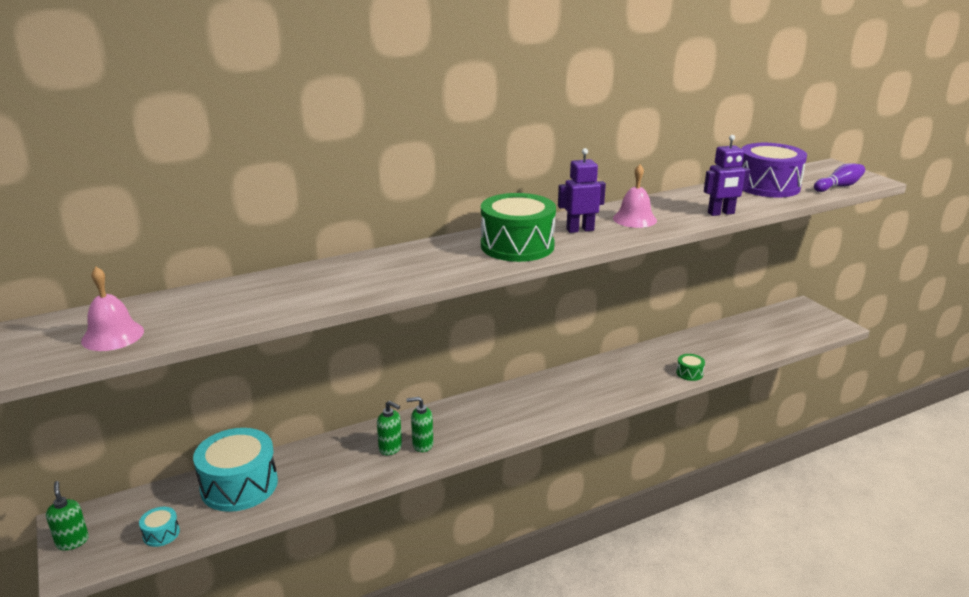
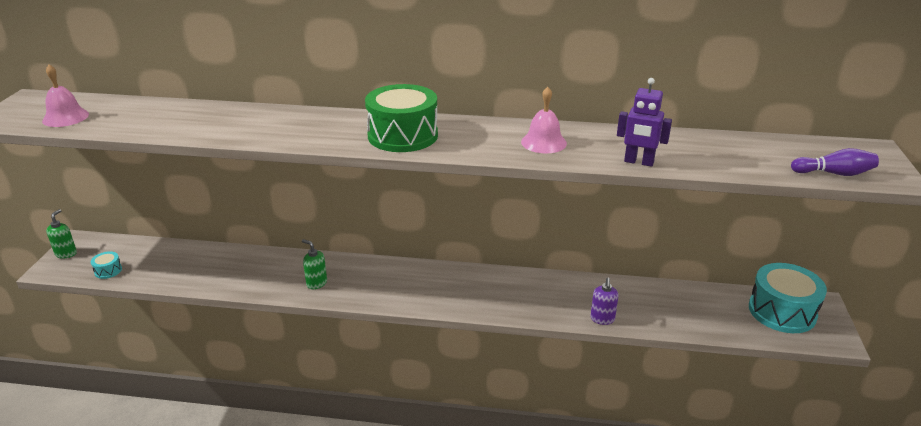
camera: 35 degrees right, 5 degrees up
turquoise drum [193,428,278,512] -> turquoise drum moved to [749,263,827,333]
green soap dispenser [377,401,402,455] -> none
purple robot [558,148,606,233] -> none
green drum [676,354,705,381] -> purple soap dispenser [590,278,619,325]
purple drum [741,143,807,197] -> none

